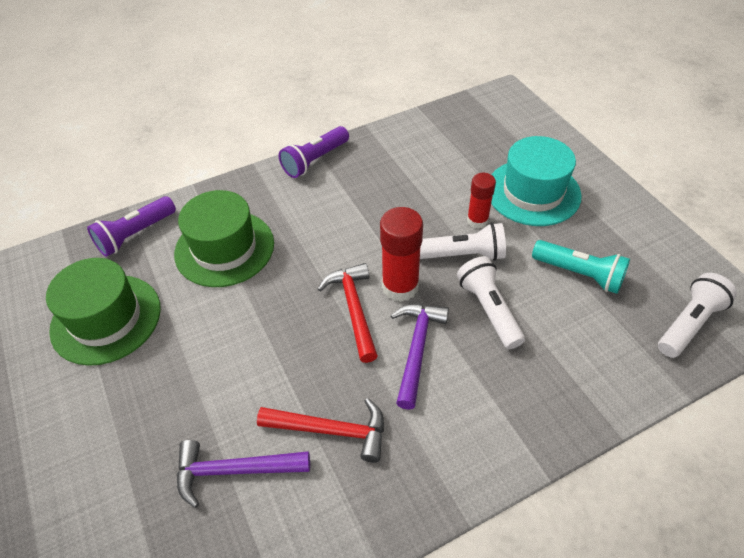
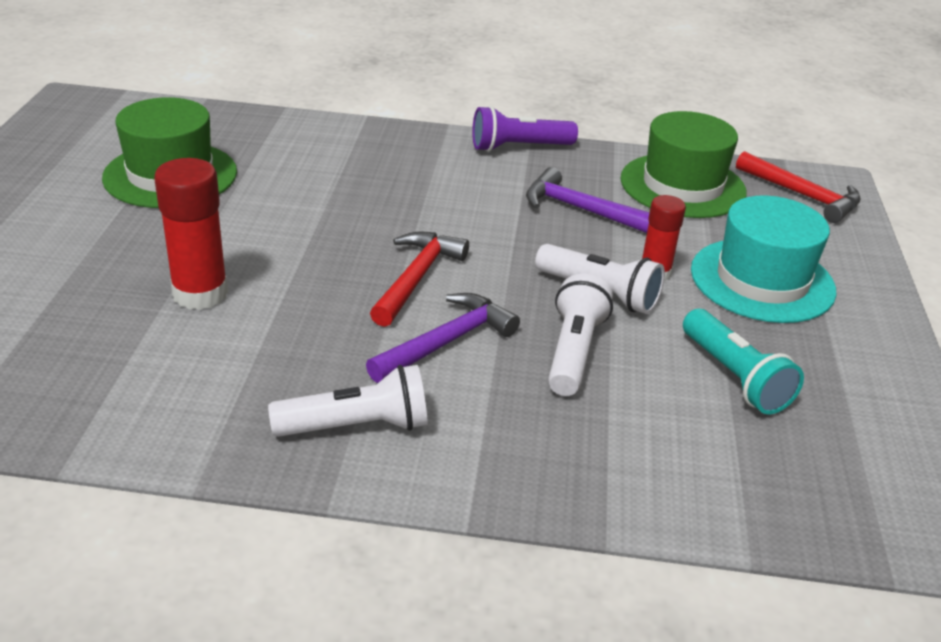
camera: 30 degrees right, 15 degrees down
purple flashlight [87,196,176,257] -> none
green hat [174,190,274,287] -> green hat moved to [620,111,747,218]
purple hammer [177,440,310,508] -> purple hammer moved to [526,167,649,233]
red hammer [257,398,384,463] -> red hammer moved to [736,151,861,223]
red glue stick [380,207,423,302] -> red glue stick moved to [154,158,228,310]
white flashlight [658,273,737,358] -> white flashlight moved to [268,365,428,437]

